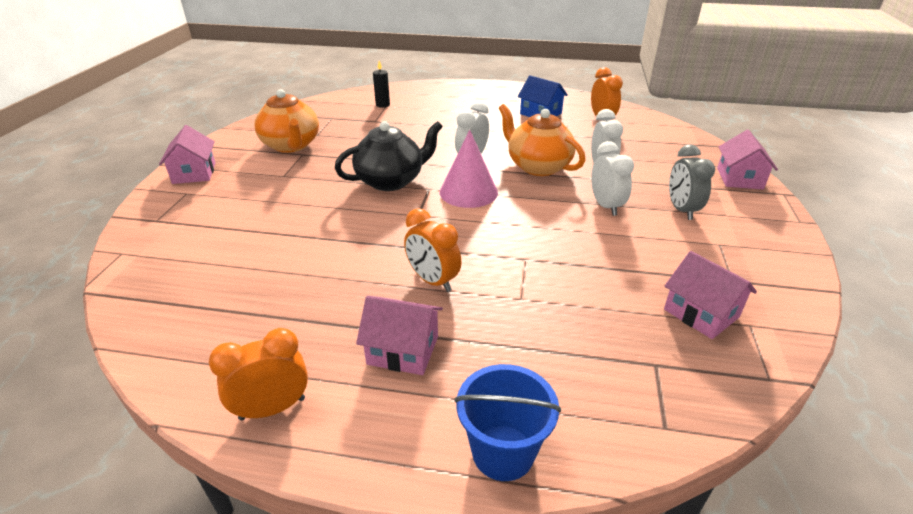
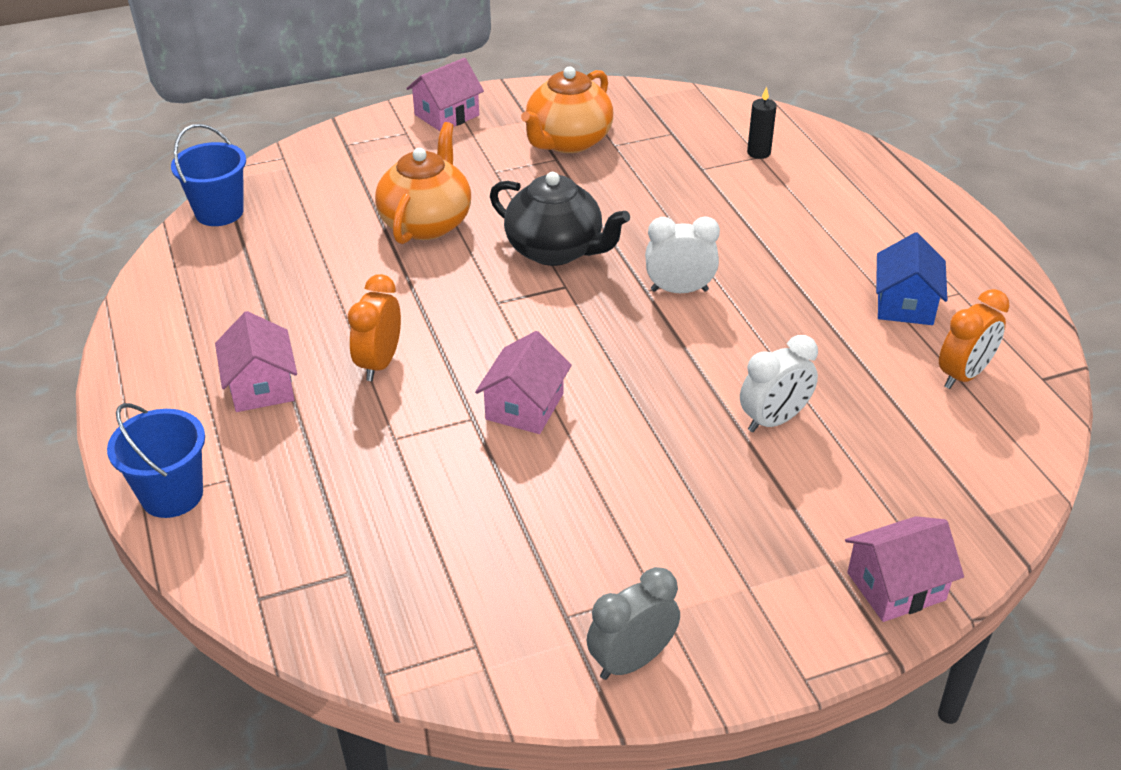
camera: 60 degrees right, 5 degrees up
orange clock [209,328,308,420] -> none
pink cone [440,130,498,208] -> none
orange teapot [499,104,585,176] -> orange teapot moved to [375,122,471,244]
white clock [591,141,634,216] -> none
pink house [664,251,757,339] -> pink house moved to [475,331,572,434]
grey clock [669,144,715,220] -> grey clock moved to [587,567,680,680]
none -> blue bucket [171,124,246,226]

